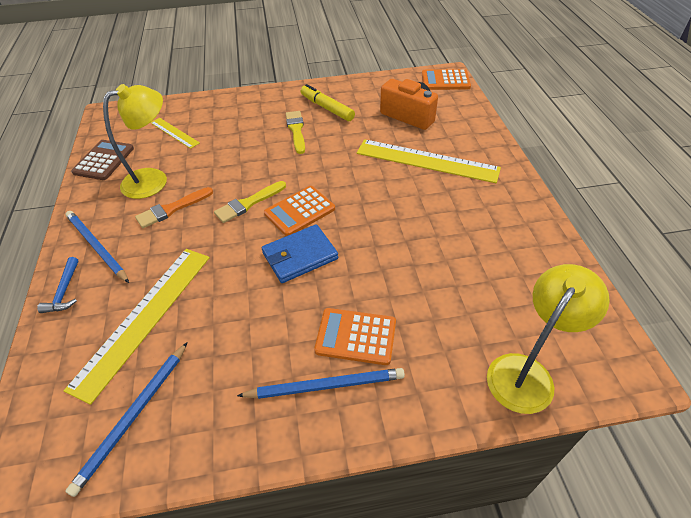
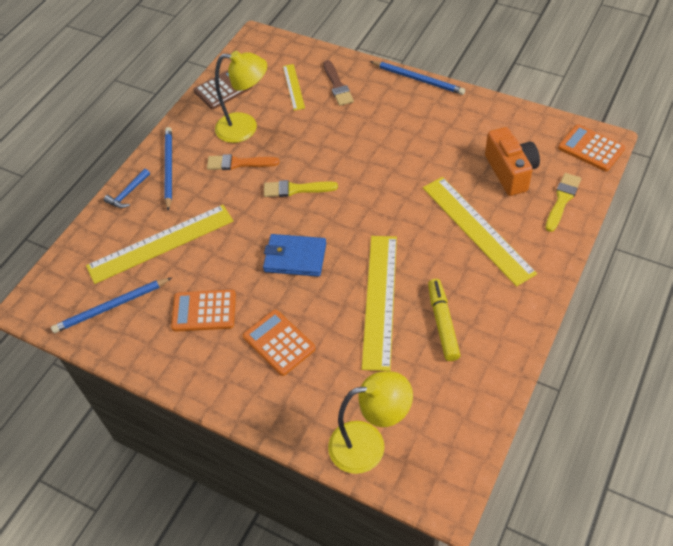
camera: 40 degrees right, 5 degrees up
blue pencil [237,368,405,399] -> blue pencil moved to [370,61,465,95]
orange calculator [264,186,335,236] -> orange calculator moved to [171,290,236,332]
yellow brush [286,111,305,154] -> yellow brush moved to [545,173,581,232]
yellow marker [301,84,355,121] -> yellow marker moved to [428,279,461,361]
none -> brown brush [324,60,354,106]
none -> yellow ruler [362,236,397,371]

